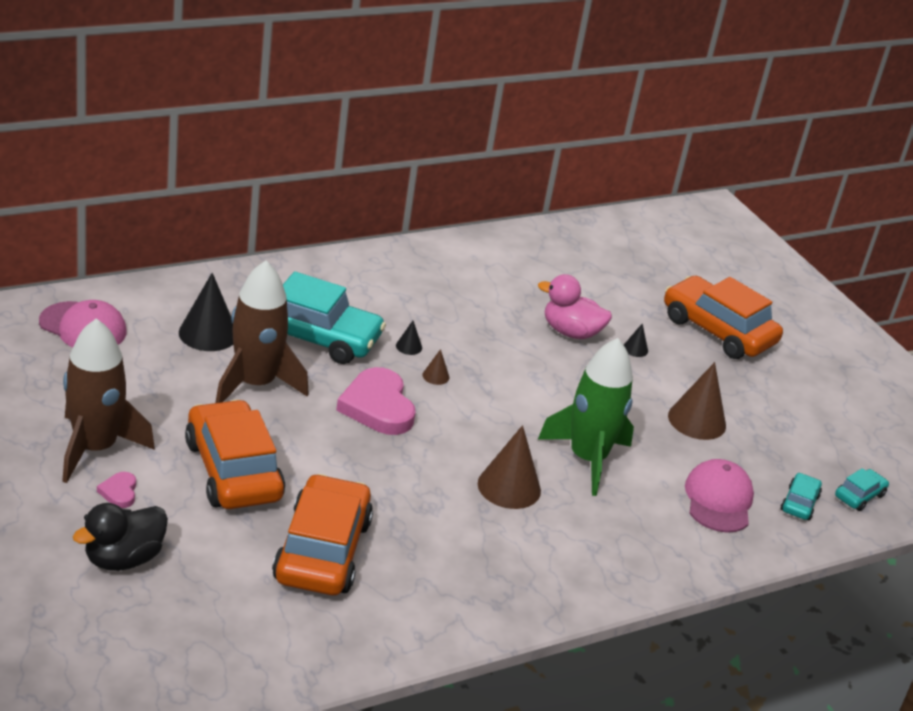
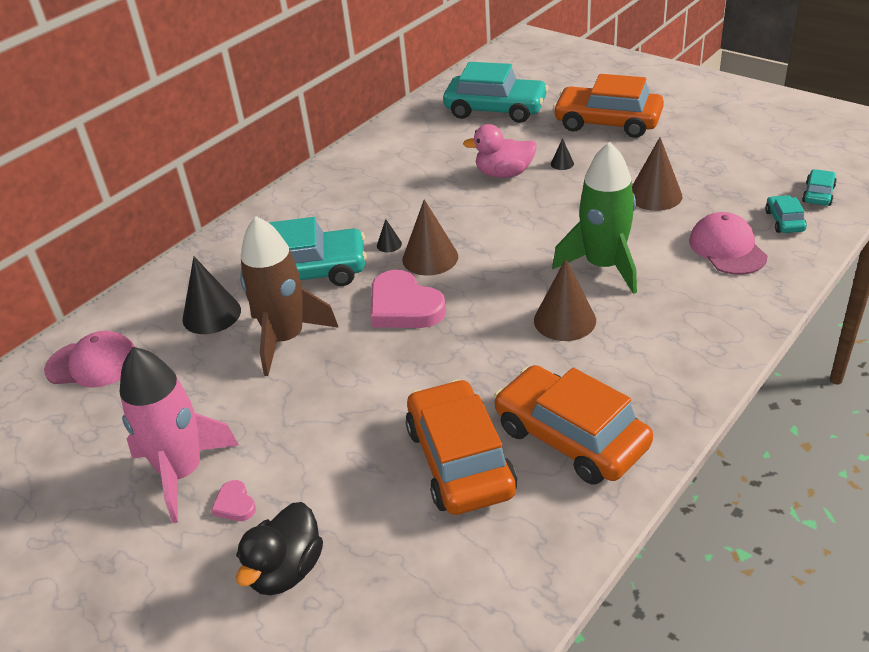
camera: 15 degrees left, 5 degrees up
brown rocket [62,318,155,483] -> pink rocket [120,347,239,523]
orange car [185,399,285,509] -> orange car moved to [494,365,653,485]
brown cone [422,349,449,385] -> brown cone [402,199,458,276], size x2.17
none -> turquoise car [443,62,548,123]

